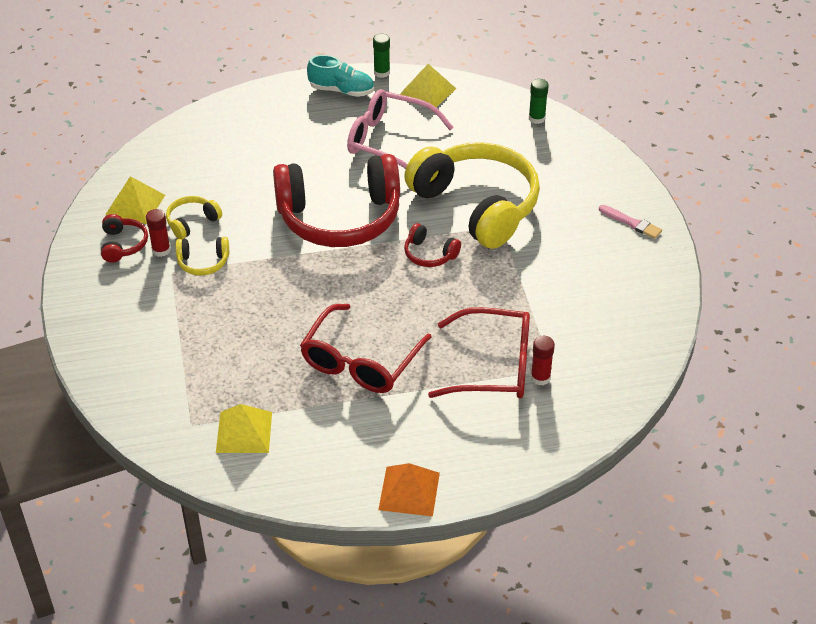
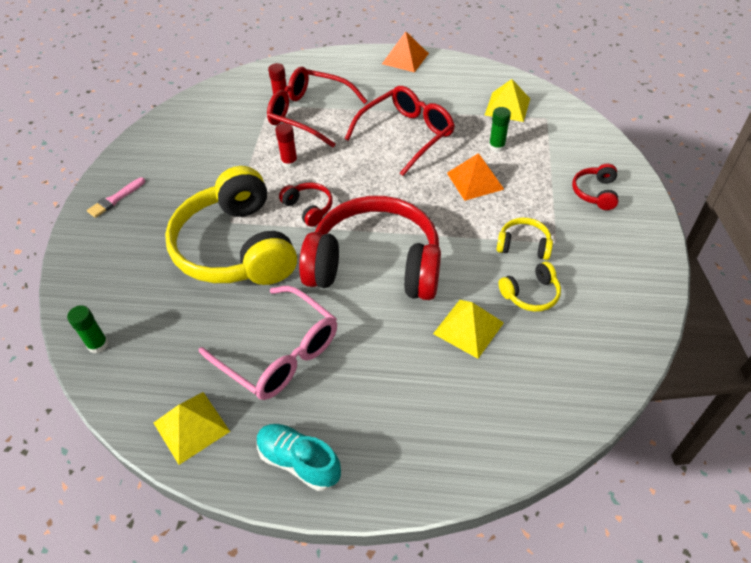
camera: 160 degrees left, 5 degrees up
red headphones [101,214,148,263] -> red headphones moved to [572,164,618,210]
yellow pyramid [105,176,165,224] -> yellow pyramid moved to [433,300,504,359]
red glue stick [146,209,171,257] -> red glue stick moved to [275,123,298,168]
green glue stick [373,34,390,78] -> green glue stick moved to [489,107,511,152]
pink brush [599,205,662,239] -> pink brush turned 105 degrees counterclockwise [87,177,145,218]
none -> orange pyramid [447,153,505,201]

